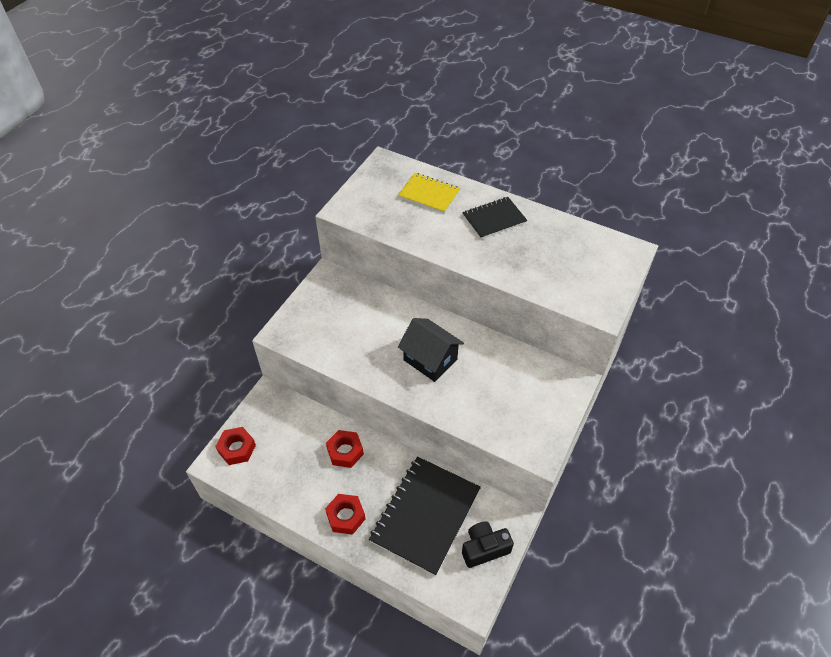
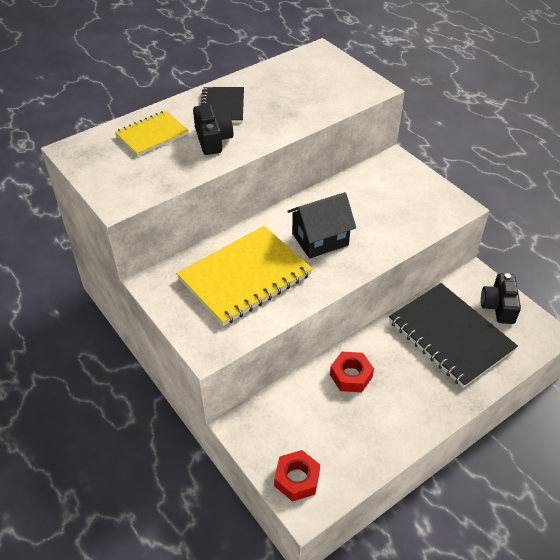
camera: 65 degrees left, 5 degrees down
red nut [325,494,365,535] -> none
none -> yellow notebook [176,226,313,326]
none -> black camera [193,104,233,155]

